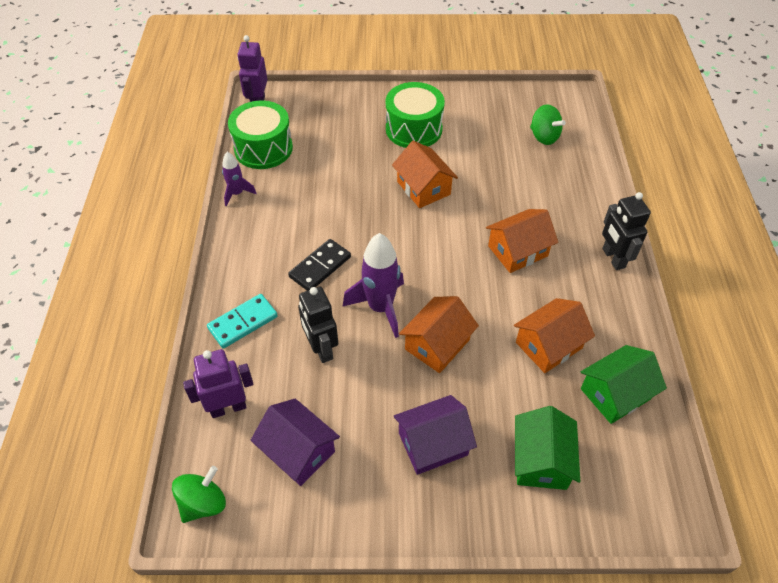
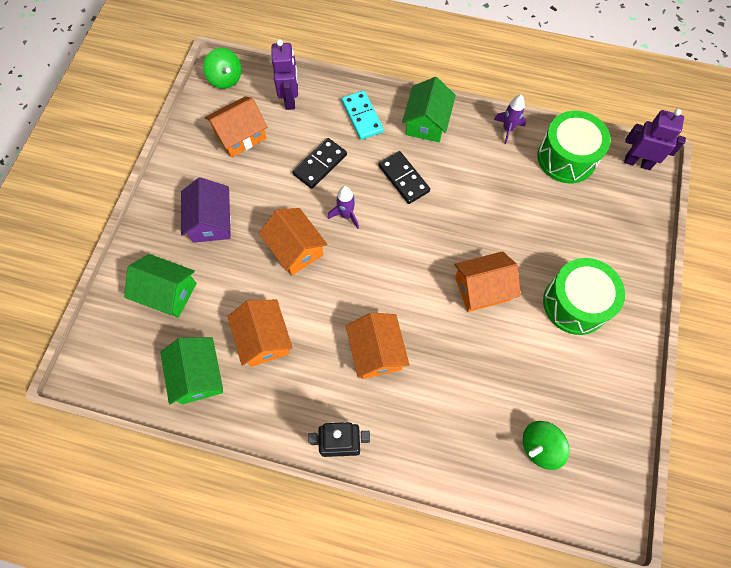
camera: 105 degrees right, 15 degrees up
purple house [251,399,340,486] -> orange house [205,96,267,157]
black robot [298,287,339,363] -> black domino [293,138,347,189]
purple rocket [342,233,404,338] -> purple rocket [328,186,359,229], size x0.56
none -> green house [402,77,456,142]

